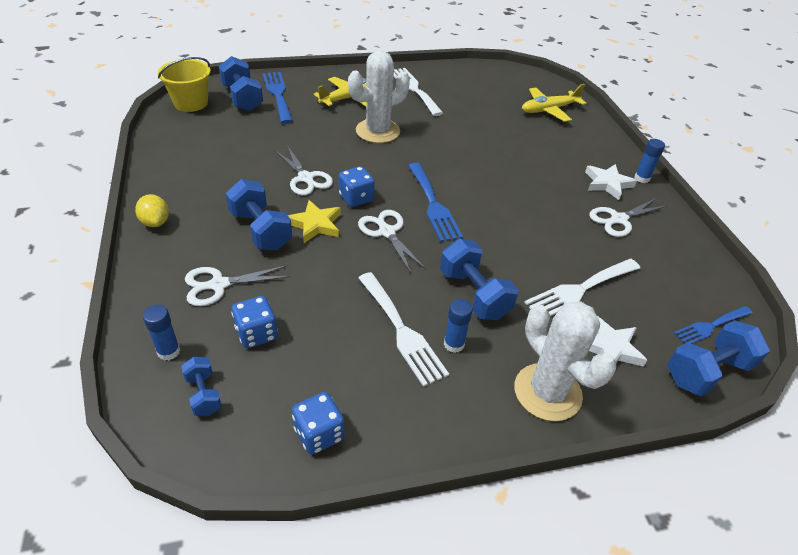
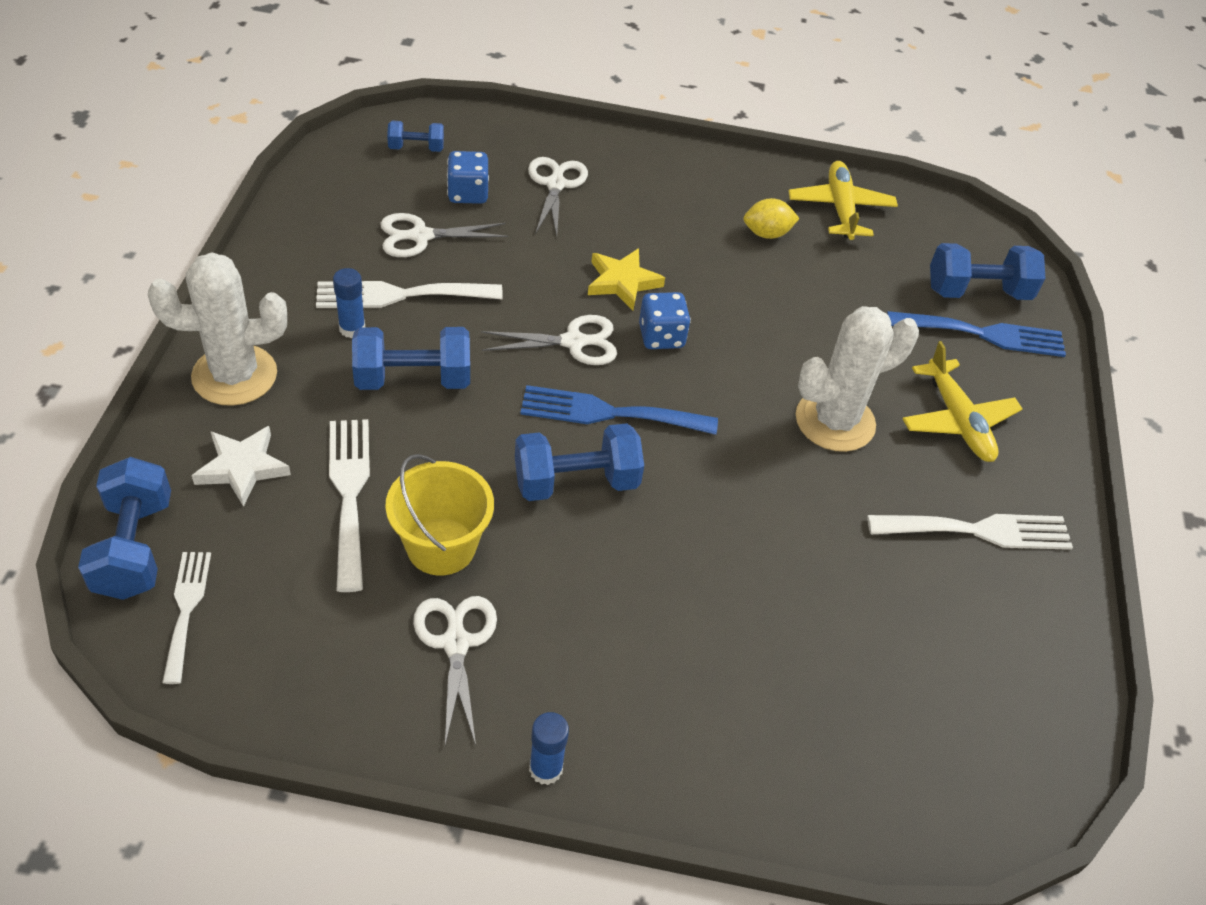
camera: 110 degrees right, 5 degrees up
yellow lemon [135,194,169,227] -> yellow lemon moved to [743,198,800,239]
blue glue stick [143,305,180,361] -> none
yellow bucket [158,57,211,112] -> yellow bucket moved to [385,454,494,576]
blue dumbbell [226,179,292,250] -> blue dumbbell moved to [515,423,644,501]
white scissors [274,145,333,195] -> white scissors moved to [380,213,508,257]
blue dice [292,392,345,455] -> none
white cactus [348,50,410,143] -> white cactus turned 75 degrees clockwise [796,306,919,452]
yellow plane [522,84,586,122] -> yellow plane moved to [788,161,898,240]
white star [585,164,637,200] -> none
blue fork [674,306,753,344] -> white fork [162,552,211,684]

